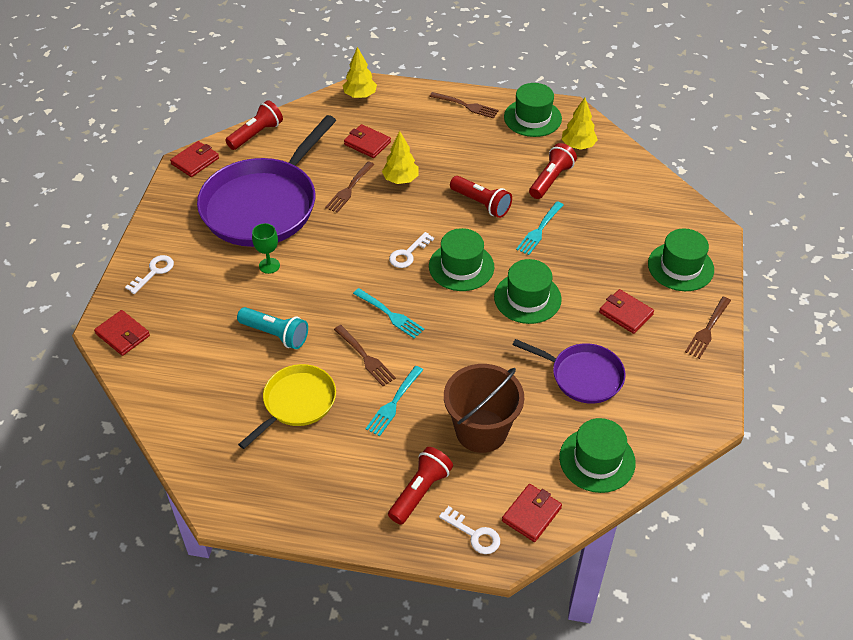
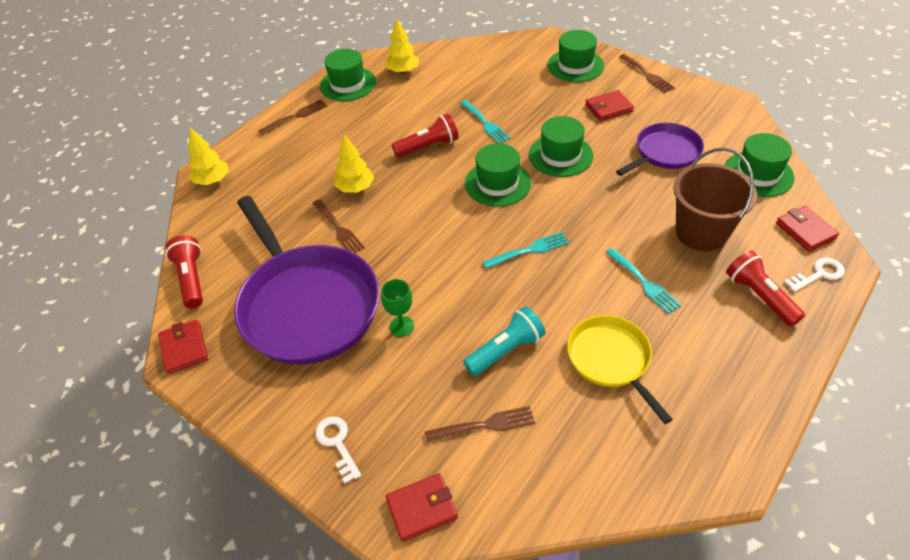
camera: 60 degrees left, 0 degrees up
brown fork [334,325,396,386] -> brown fork moved to [425,406,535,442]
red wallet [344,124,391,158] -> none
white key [389,232,434,268] -> none
red flashlight [529,143,577,199] -> none

